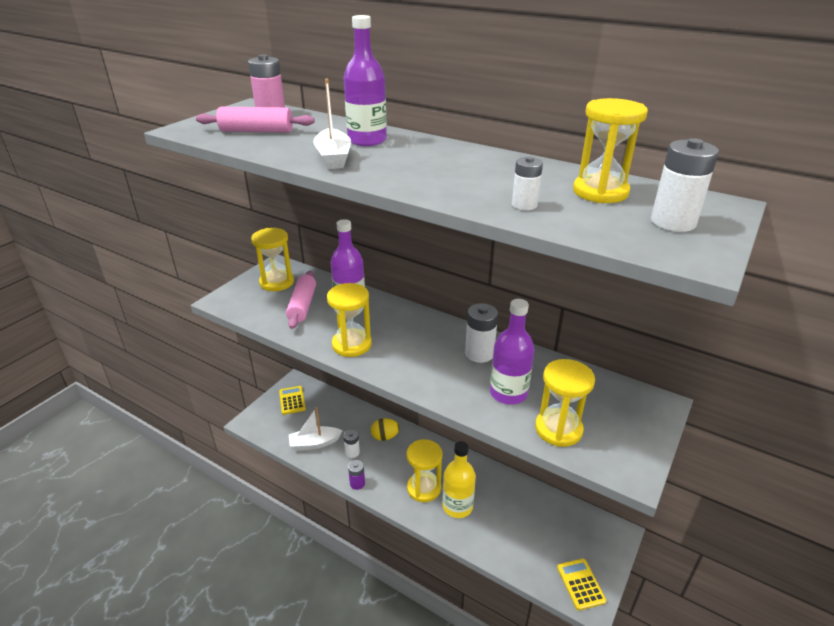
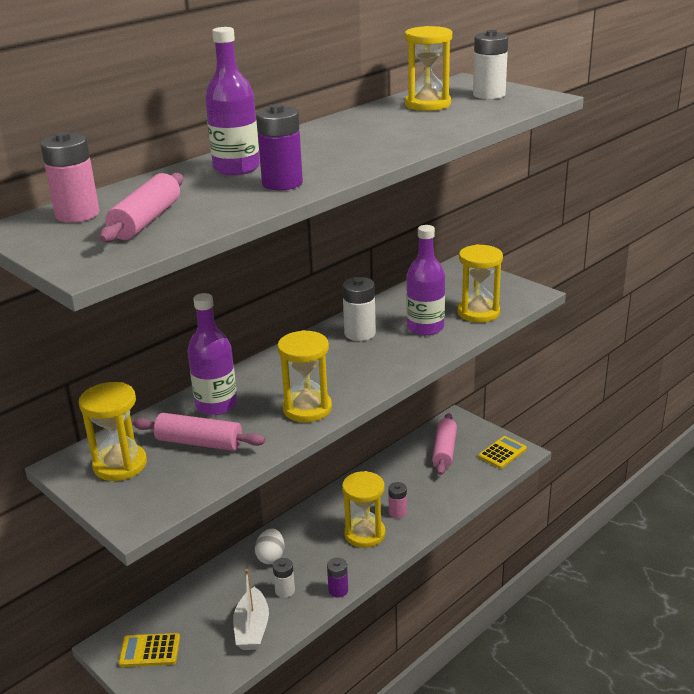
camera: 75 degrees left, 5 degrees down
white boat [313,79,351,169] -> purple battery [256,104,303,190]
yellow egg [371,418,400,441] -> white egg [255,528,284,564]
yellow bottle [442,441,476,518] -> pink battery [388,482,407,518]
white battery [512,156,543,210] -> none
yellow calculator [557,559,606,611] -> yellow calculator turned 135 degrees clockwise [478,436,527,469]
none -> pink rolling pin [432,413,457,475]

